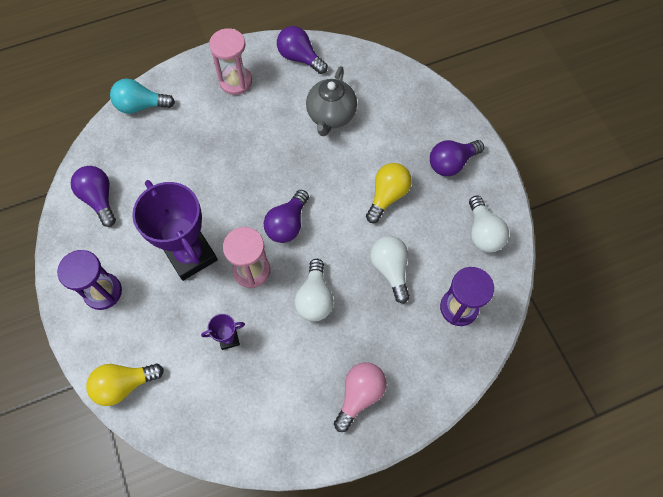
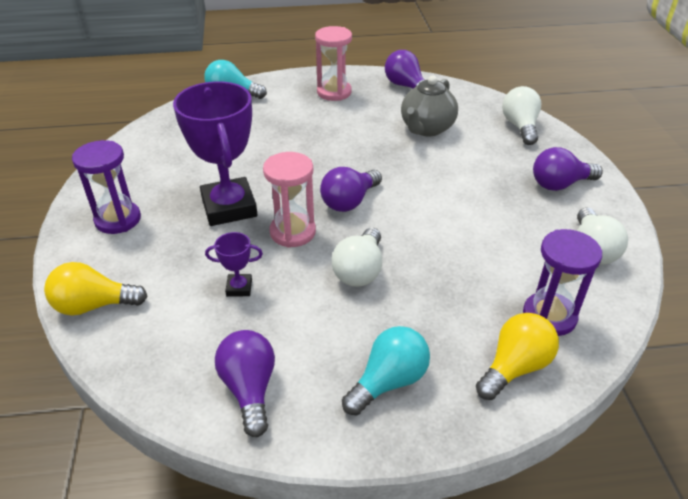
camera: 15 degrees right, 25 degrees down
purple light bulb [71,166,116,227] -> purple light bulb moved to [215,330,275,437]
pink light bulb [334,362,387,432] -> turquoise light bulb [342,326,430,415]
yellow light bulb [366,163,412,223] -> yellow light bulb moved to [476,313,559,400]
white light bulb [370,236,410,304] -> white light bulb moved to [502,86,541,145]

